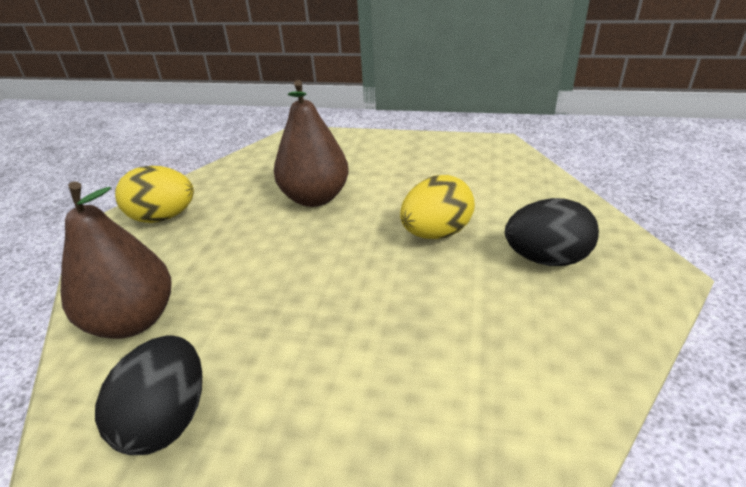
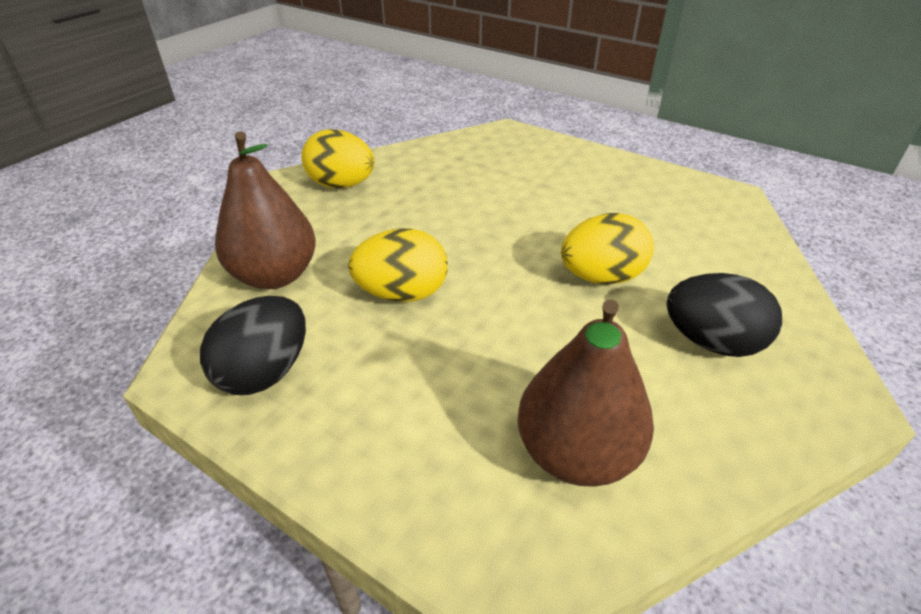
camera: 20 degrees right, 5 degrees up
brown pear [274,80,349,207] -> brown pear moved to [517,299,654,486]
none -> yellow egg [348,228,448,302]

